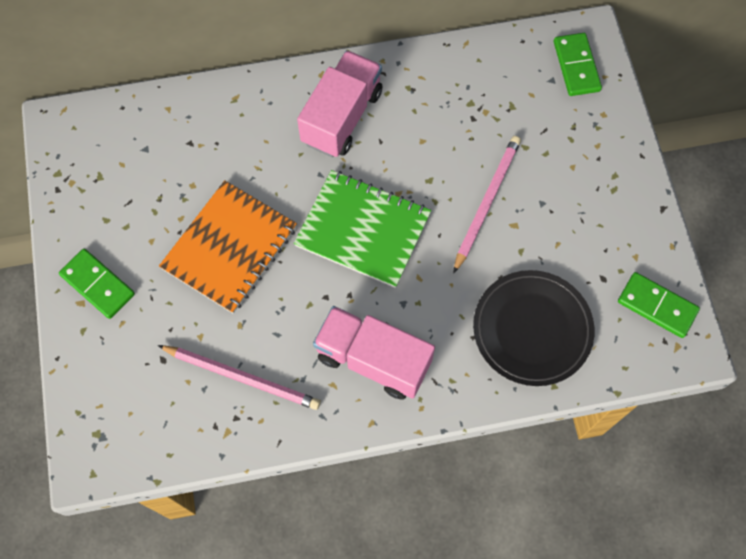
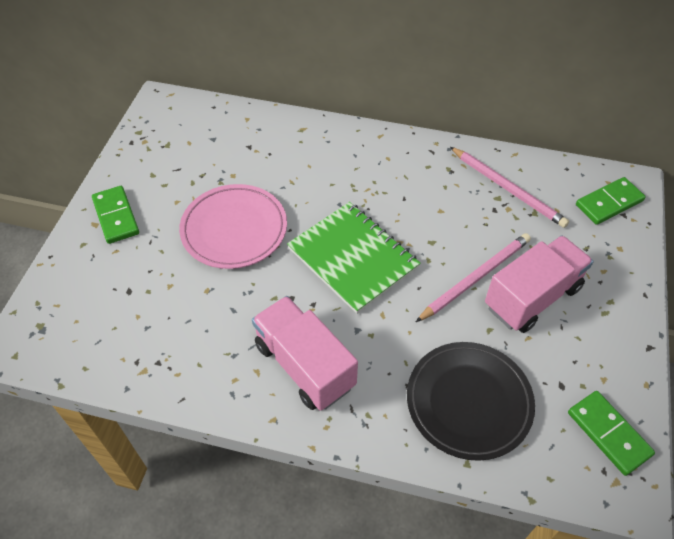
camera: 25 degrees right, 15 degrees down
pink pencil [158,345,321,410] -> pink pencil moved to [450,147,569,228]
orange notebook [159,180,297,313] -> pink plate [179,184,287,269]
pink truck [297,50,382,157] -> pink truck moved to [485,236,593,333]
green domino [554,33,602,96] -> green domino turned 45 degrees clockwise [576,177,646,225]

